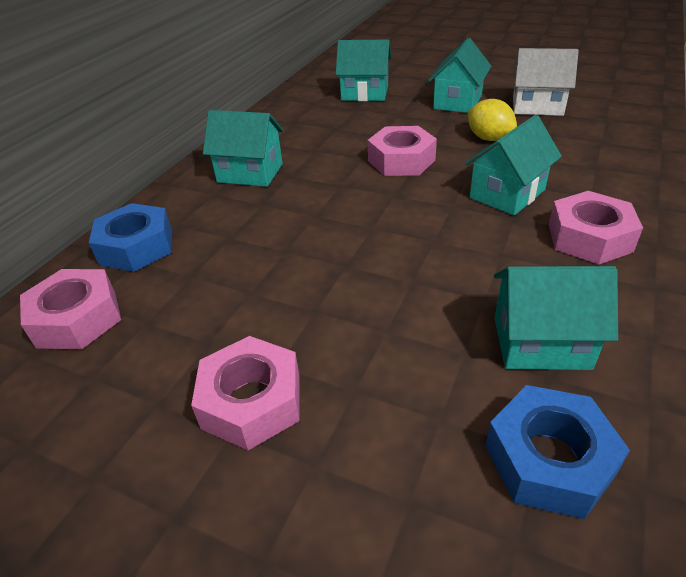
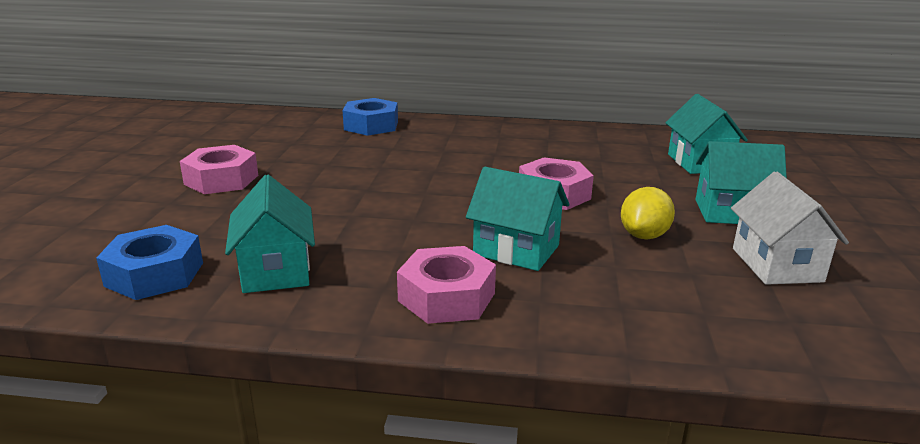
camera: 70 degrees right, 15 degrees down
pink nut [20,269,121,349] -> none
turquoise house [203,110,284,187] -> none

